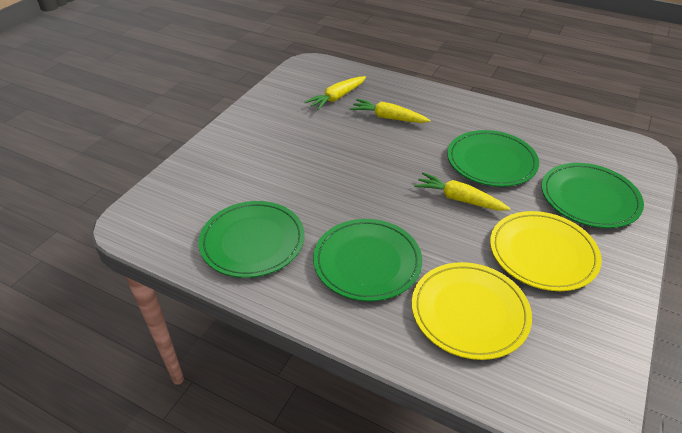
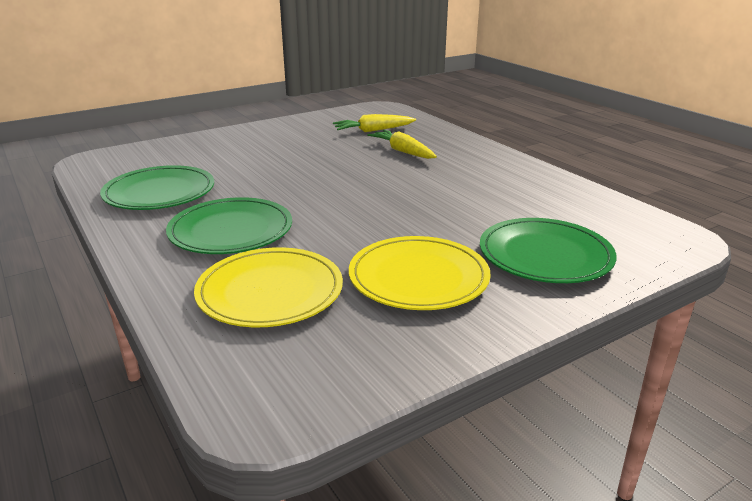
camera: 30 degrees right, 15 degrees down
yellow carrot [414,172,511,211] -> none
green plate [447,130,539,187] -> none

